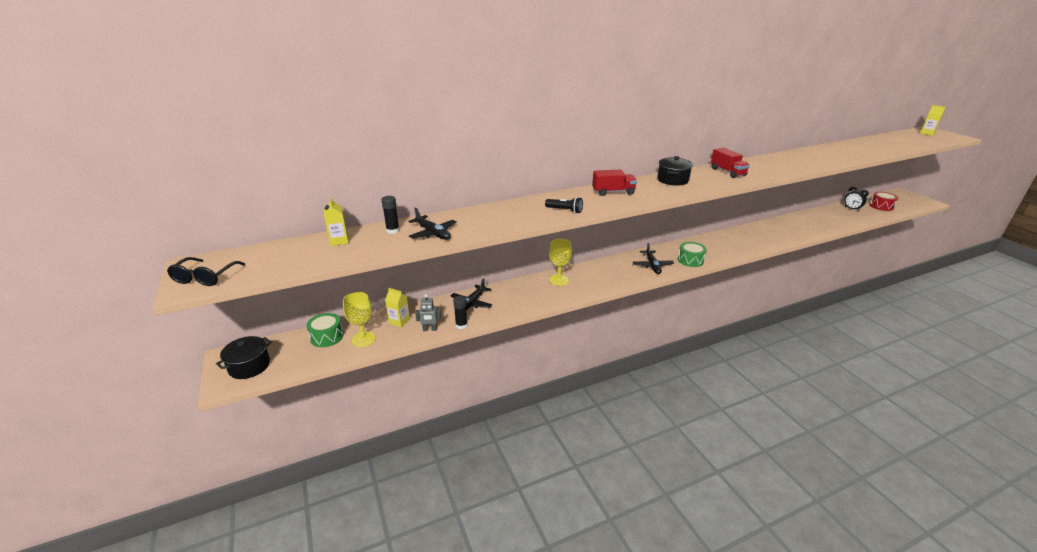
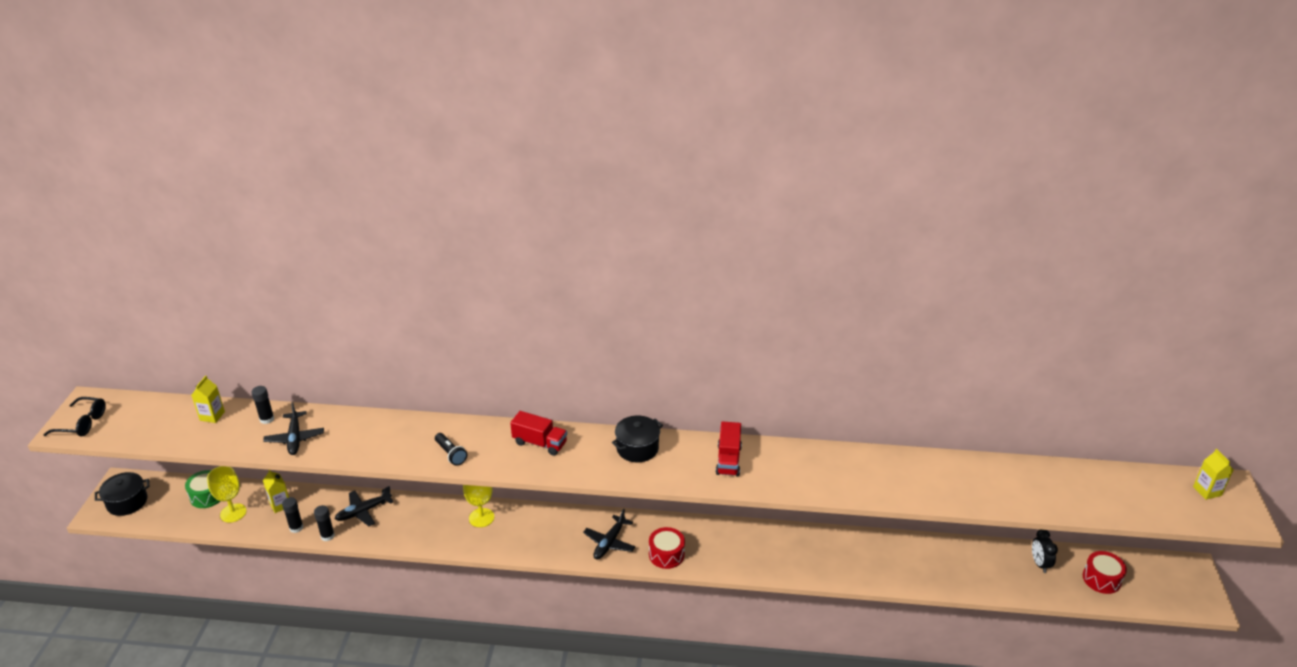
camera: 30 degrees right, 5 degrees up
black glasses [167,257,245,286] -> black glasses turned 120 degrees counterclockwise [43,397,106,436]
grey robot [415,294,441,331] -> black glue stick [282,497,303,533]
green drum [678,242,707,267] -> red drum [649,527,685,569]

